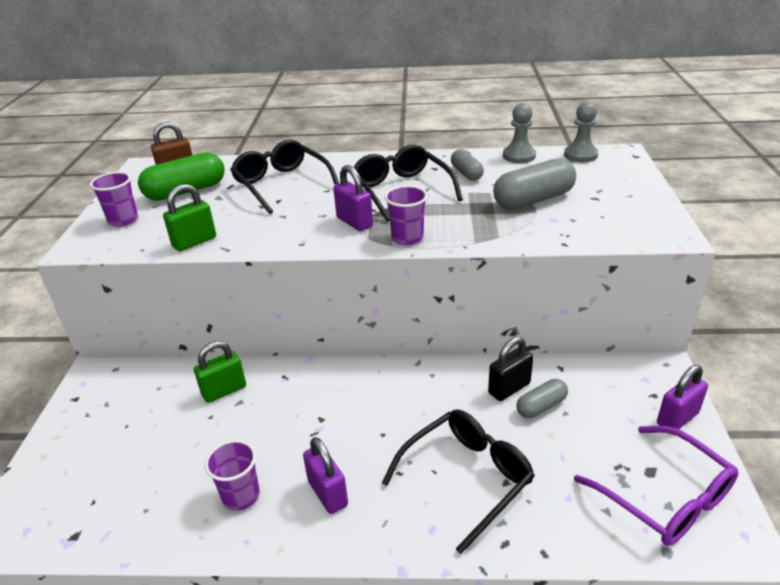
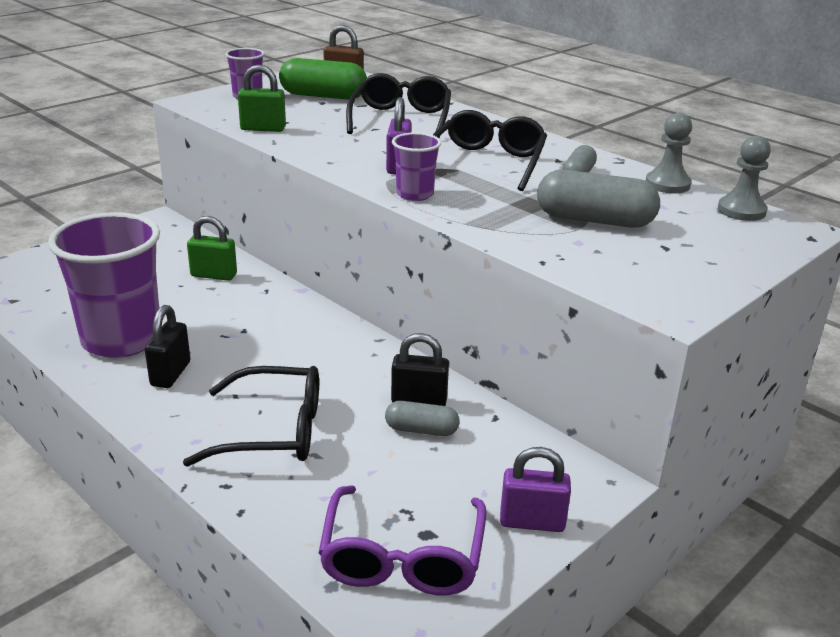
camera: 40 degrees right, 5 degrees down
purple cup [205,440,260,511] -> purple cup [48,212,160,358], size x2.12
purple padlock [303,437,348,514] -> black padlock [145,305,190,388]

